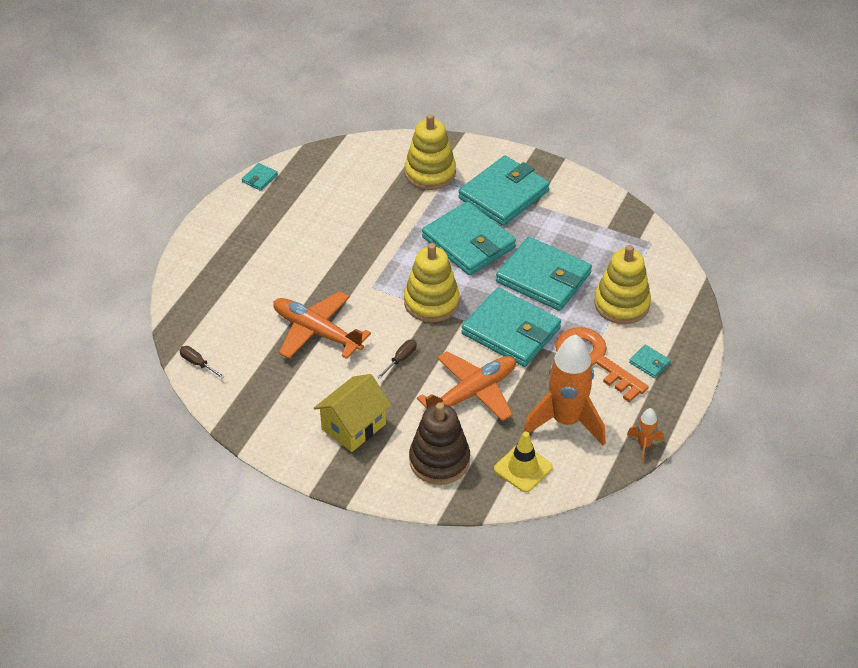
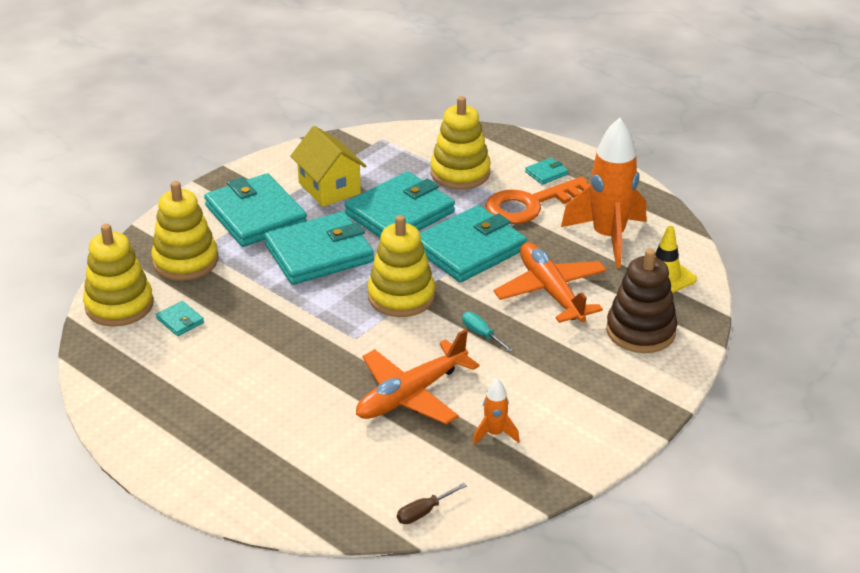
camera: 75 degrees left, 10 degrees down
turquoise wallet [242,163,278,191] -> turquoise wallet moved to [156,301,204,336]
yellow house [314,374,392,452] -> yellow house moved to [290,126,366,207]
brown screwdriver [377,340,416,379] -> turquoise screwdriver [462,312,513,352]
orange rocket [627,408,664,462] -> orange rocket moved to [473,379,520,445]
none -> yellow stacking toy [83,224,154,327]

